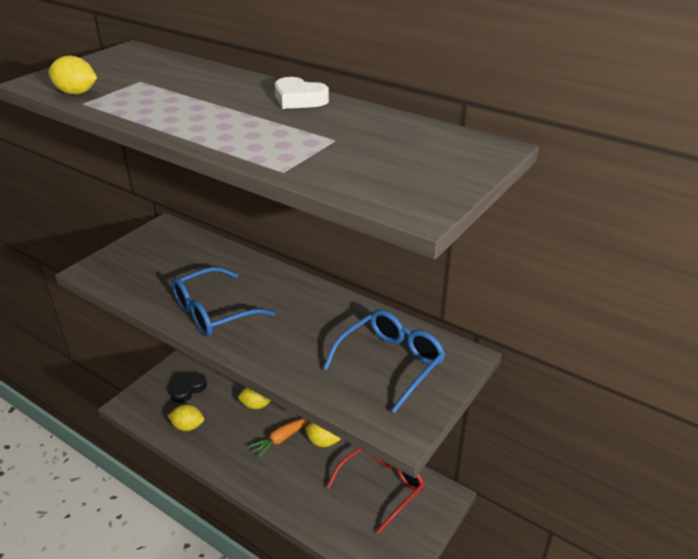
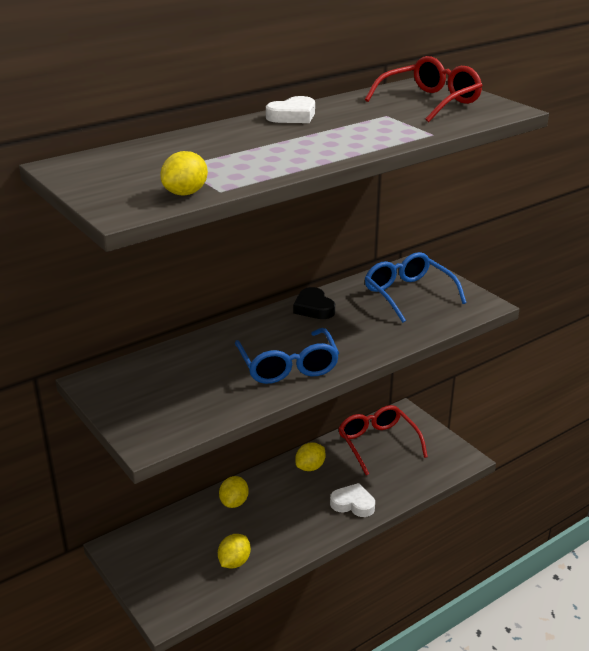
camera: 70 degrees left, 5 degrees down
black heart [170,373,207,403] -> black heart moved to [293,287,335,319]
orange carrot [249,418,308,458] -> none
none -> white heart [330,483,375,517]
none -> red glasses [365,56,483,122]

